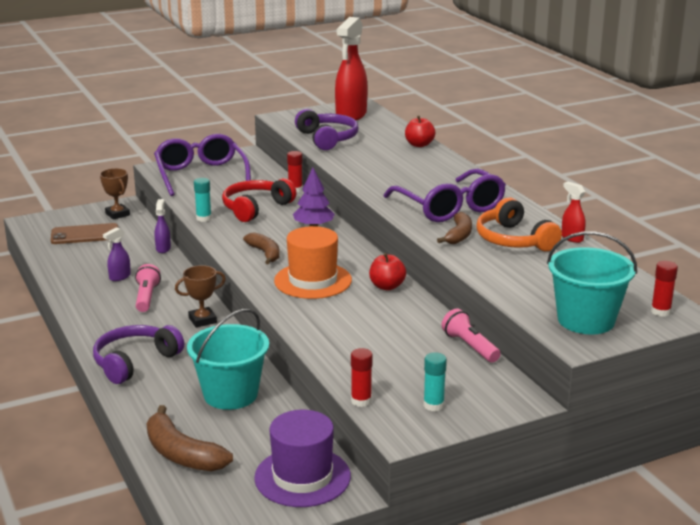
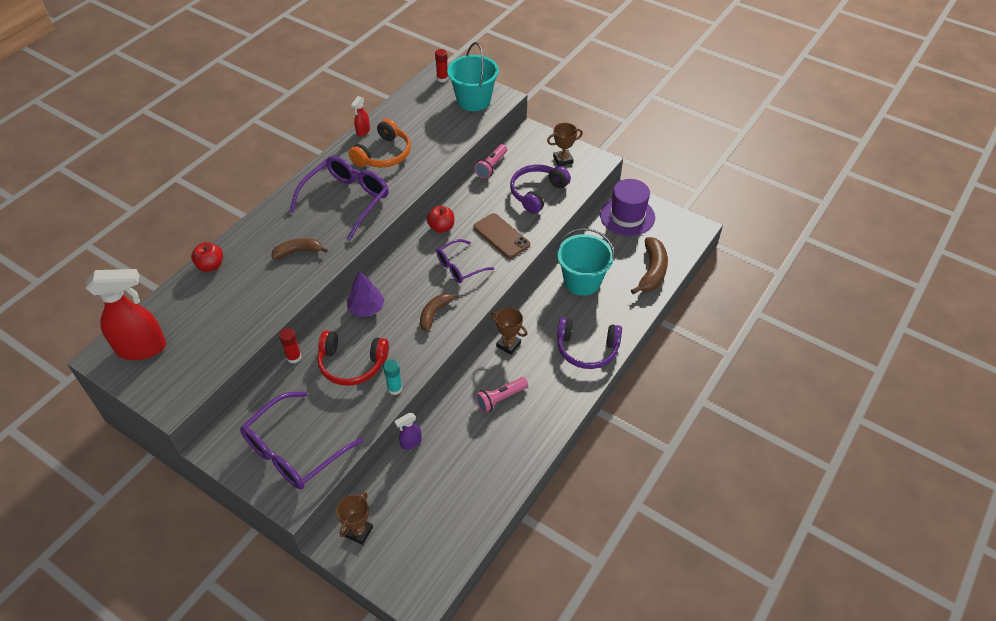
camera: 120 degrees left, 25 degrees up
brown phone [51,223,118,244] -> brown phone moved to [474,213,530,258]
purple spray bottle [103,227,131,281] -> none
orange hat [274,226,352,299] -> purple glasses [436,239,494,283]
purple headphones [295,109,358,150] -> purple headphones moved to [510,165,571,214]
red glue stick [351,348,373,407] -> none
turquoise glue stick [423,352,447,412] -> brown trophy [547,123,583,166]
brown banana [437,212,472,244] -> brown banana moved to [272,238,328,259]

